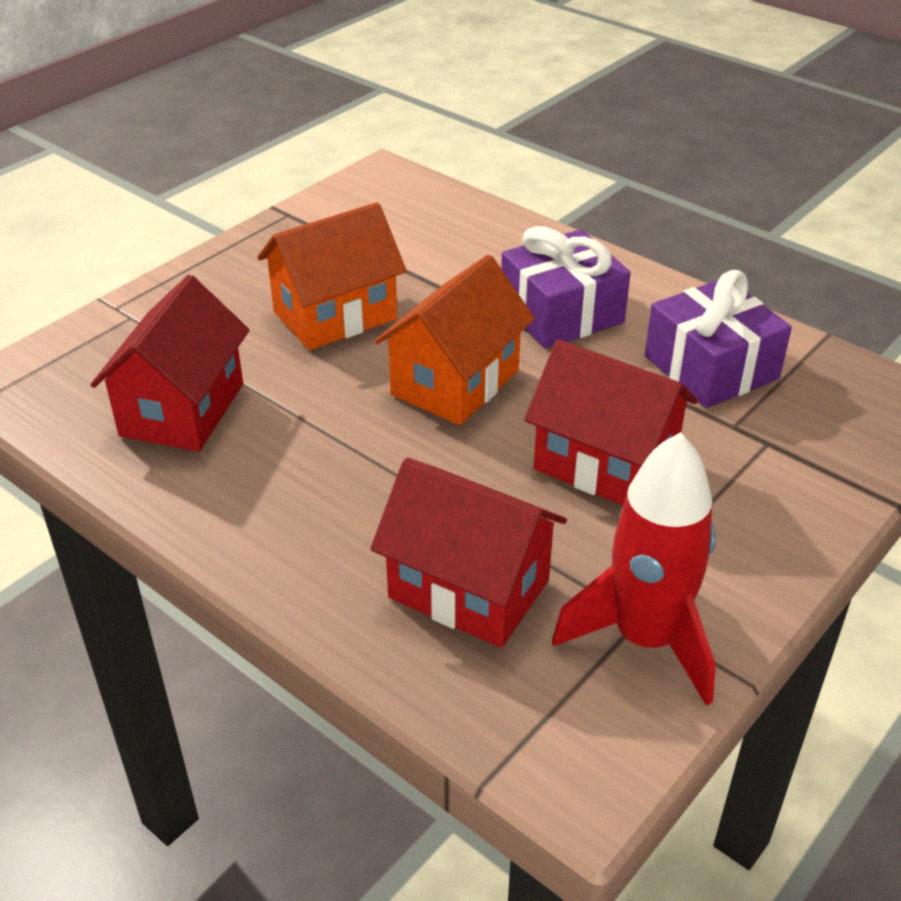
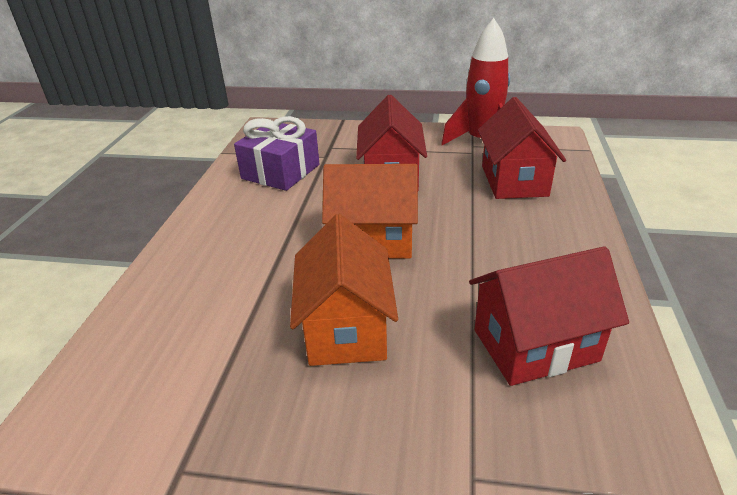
camera: 120 degrees left, 5 degrees down
orange house [257,202,407,350] -> orange house turned 60 degrees clockwise [290,214,398,366]
purple gift [501,226,631,348] -> none

